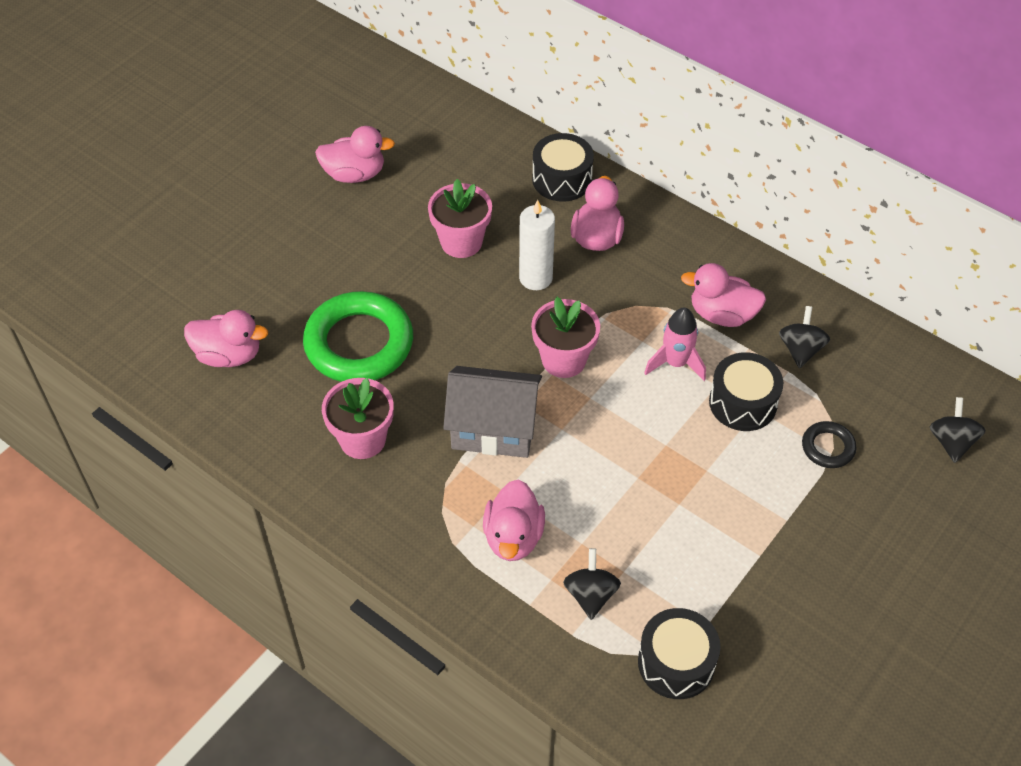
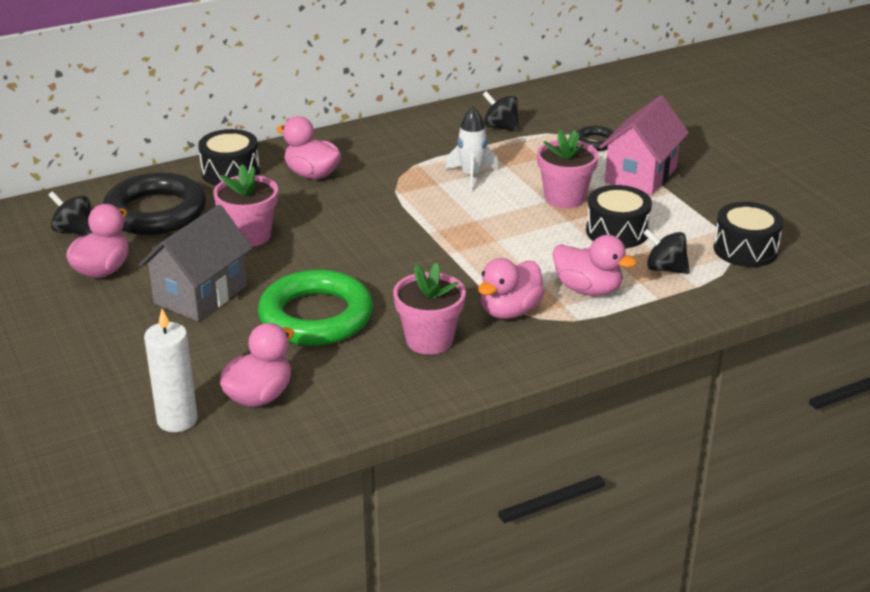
camera: 65 degrees left, 20 degrees down
grey house [443,366,542,458] -> grey house moved to [139,205,253,321]
white candle [519,200,555,290] -> white candle moved to [144,309,198,432]
pink flower pot [531,297,600,378] -> pink flower pot moved to [537,130,599,208]
pink rocket [644,308,706,381] -> white rocket [446,107,499,192]
pink duck [681,263,766,327] -> pink duck moved to [478,258,545,319]
black drum [709,352,783,431] -> black drum moved to [586,185,652,248]
black spinning top [930,397,986,463] -> black spinning top moved to [48,191,92,236]
none -> black ring [103,172,206,235]
none -> pink house [599,95,689,195]

